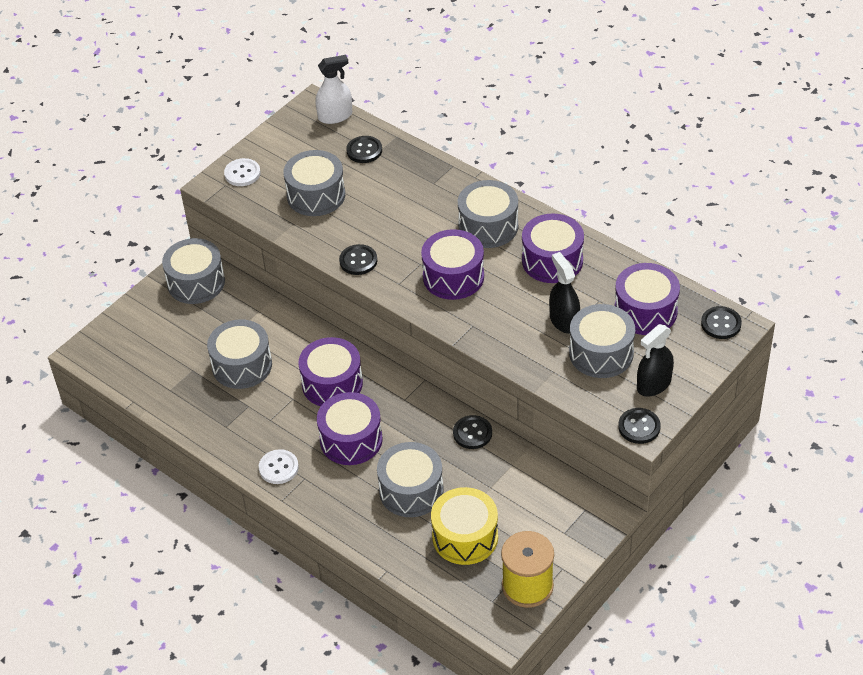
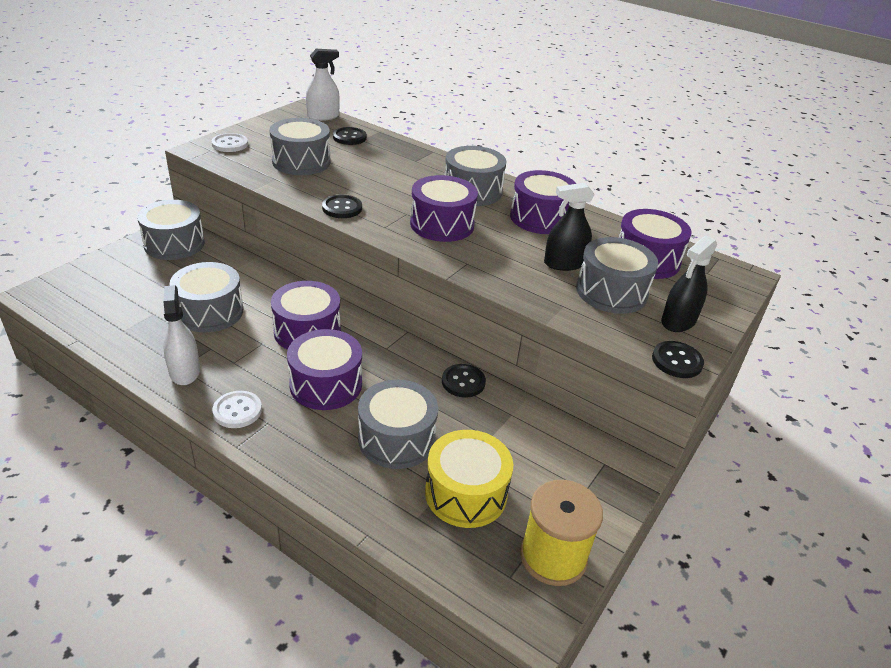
camera: 10 degrees left, 10 degrees down
black spray bottle [549,252,580,334] -> black spray bottle turned 75 degrees counterclockwise [544,183,595,271]
black button [701,306,742,339] -> none
none -> white spray bottle [163,285,200,385]

